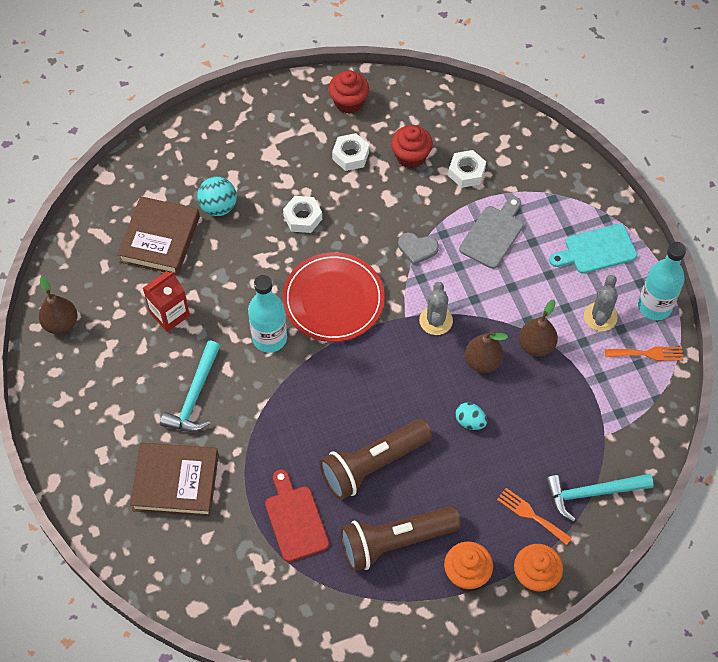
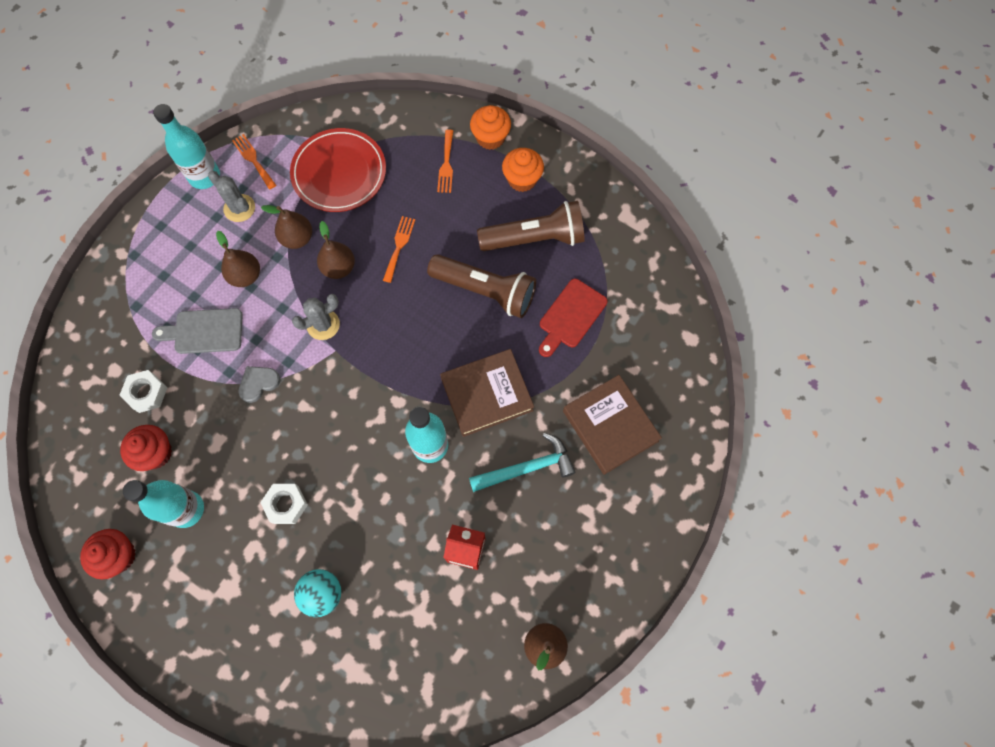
camera: 125 degrees left, 10 degrees up
brown book [117,196,200,275] -> brown book moved to [440,349,534,437]
red plate [283,252,385,342] -> red plate moved to [290,128,386,212]
white nut [332,133,369,171] -> turquoise bottle [123,480,204,528]
brown flashlight [340,506,461,572] -> brown flashlight turned 45 degrees counterclockwise [477,201,584,251]
grey heart [398,233,439,265] -> grey heart turned 105 degrees counterclockwise [238,366,280,403]
turquoise egg [455,403,487,430] -> orange fork [383,216,415,283]
turquoise hammer [545,474,654,522] -> none
turquoise cutting board [549,224,637,274] -> none
grey cactus [584,275,618,331] -> grey cactus turned 60 degrees clockwise [208,171,255,222]
none -> brown pear [216,231,260,287]

